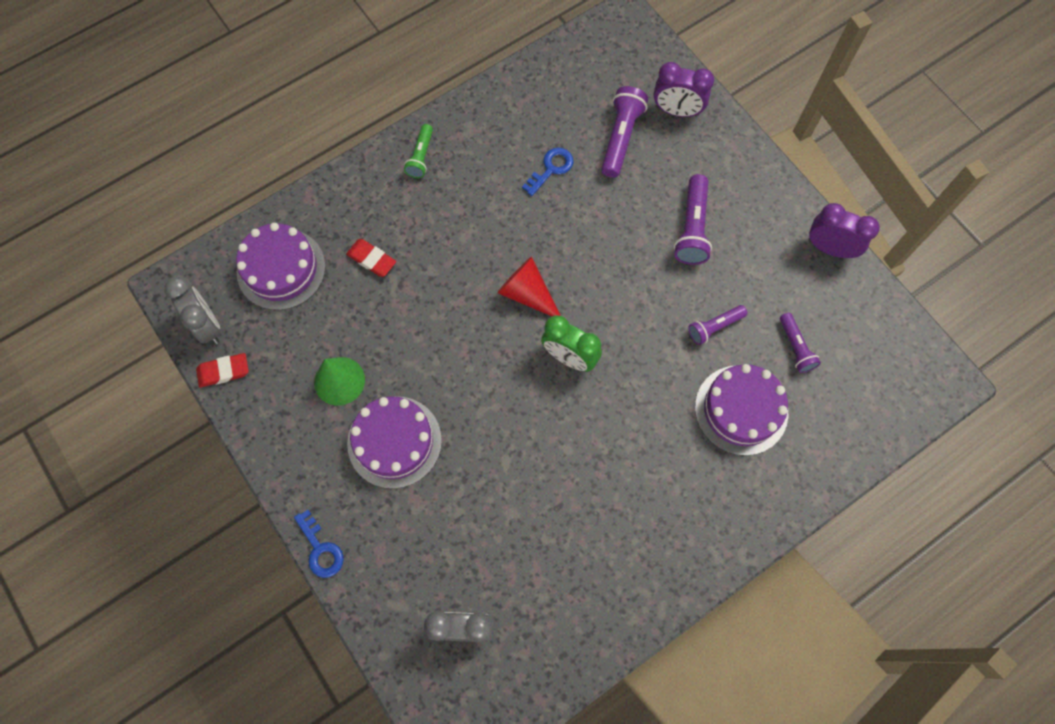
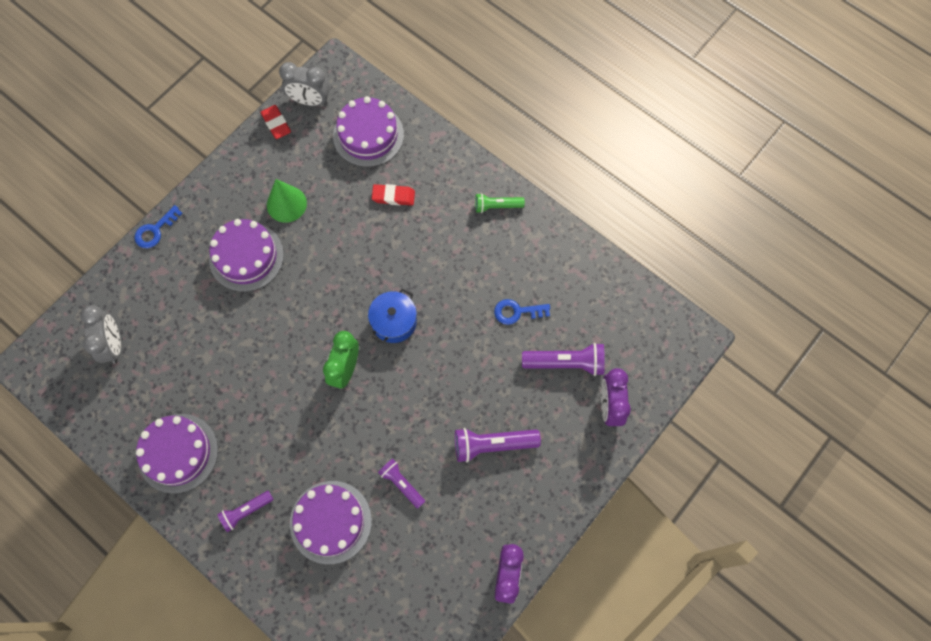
camera: 75 degrees right, 0 degrees up
grey clock [164,277,221,344] -> grey clock turned 60 degrees clockwise [279,62,330,106]
red eraser [346,239,396,277] -> red eraser turned 75 degrees clockwise [372,184,415,206]
red cone [497,256,561,316] -> blue pot [368,288,417,343]
blue key [522,148,574,196] -> blue key turned 150 degrees clockwise [494,299,550,325]
purple flashlight [780,313,821,373] -> purple flashlight moved to [217,491,274,532]
none -> purple cake [136,414,218,494]

